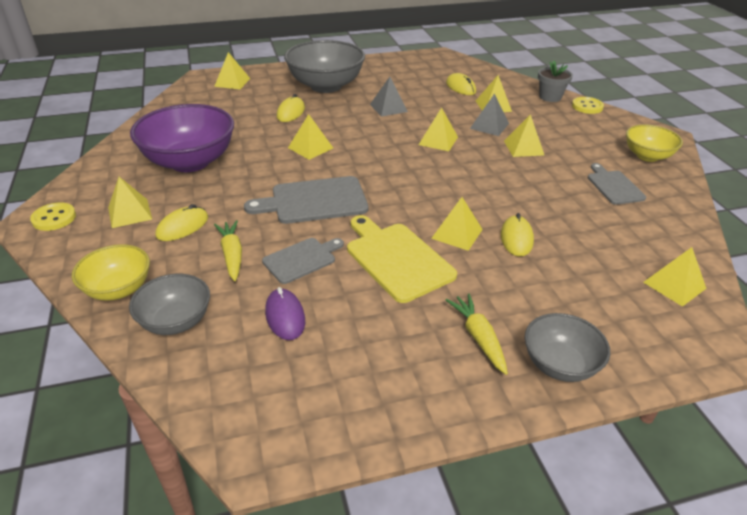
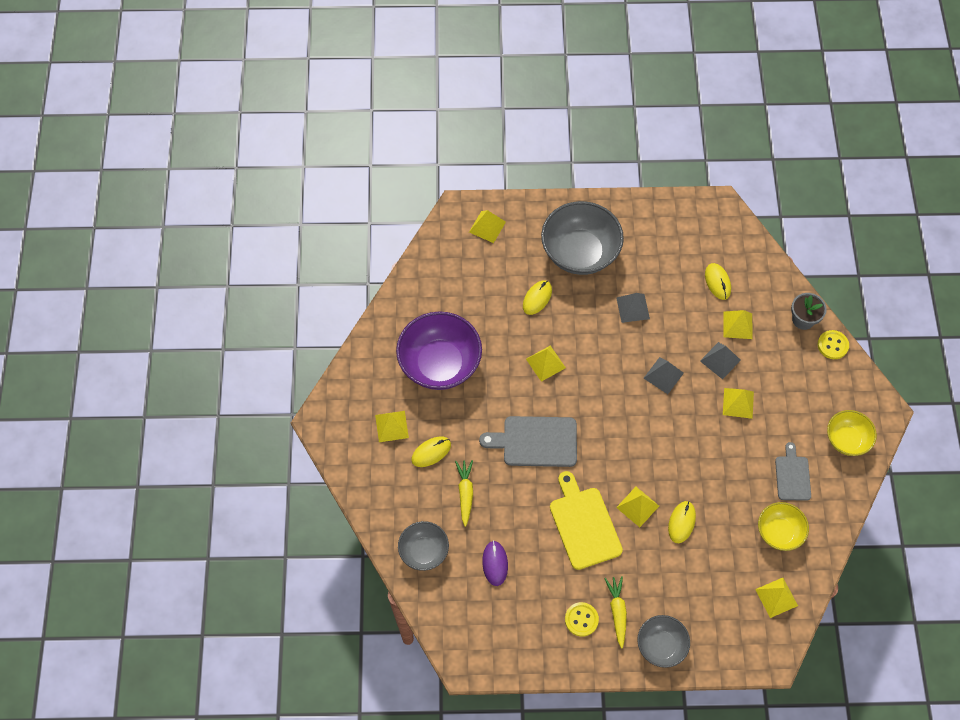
camera: 15 degrees right, 25 degrees up
yellow button [30,202,76,231] -> yellow button moved to [565,602,599,637]
yellow bowl [72,244,150,301] -> yellow bowl moved to [758,502,809,551]
grey cutting board [262,238,344,284] -> none
yellow pyramid [419,107,458,151] -> grey pyramid [643,357,684,394]

